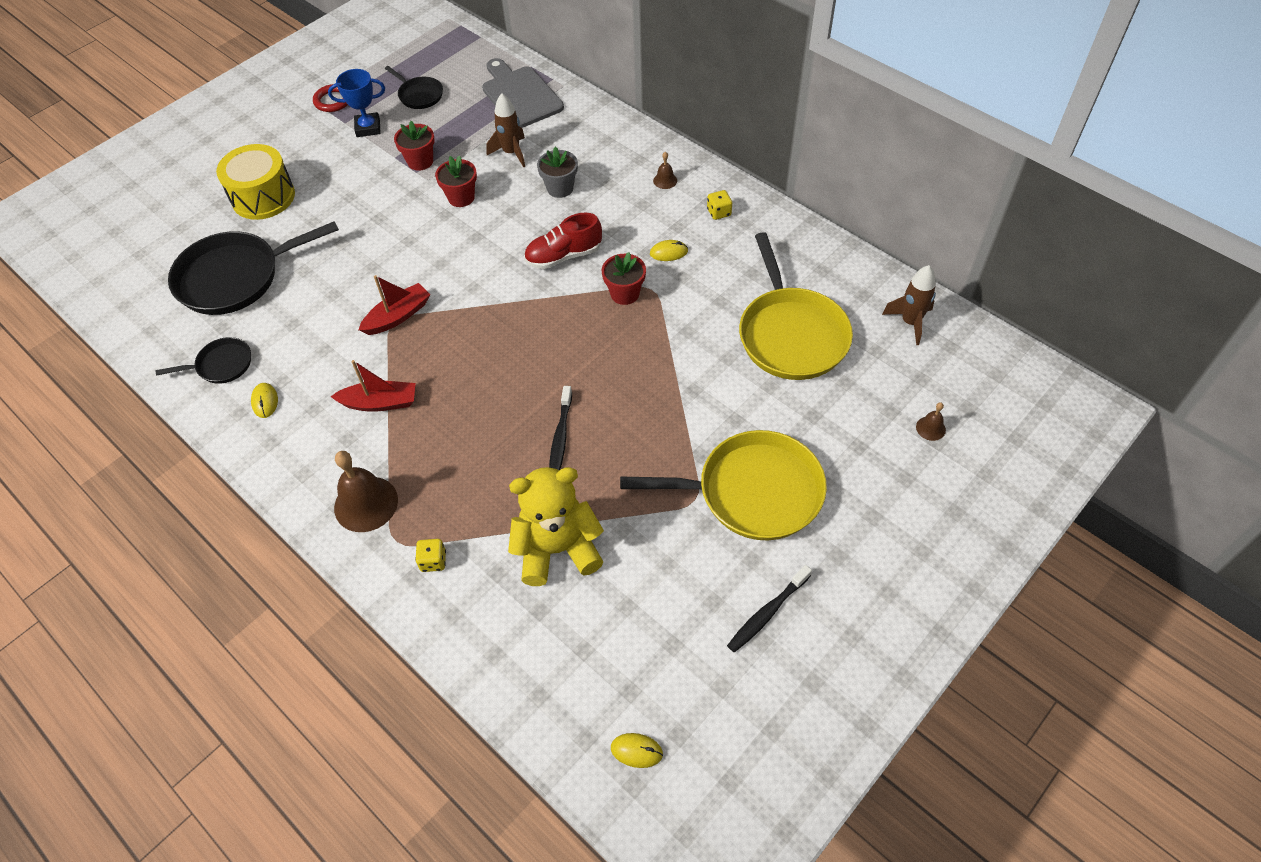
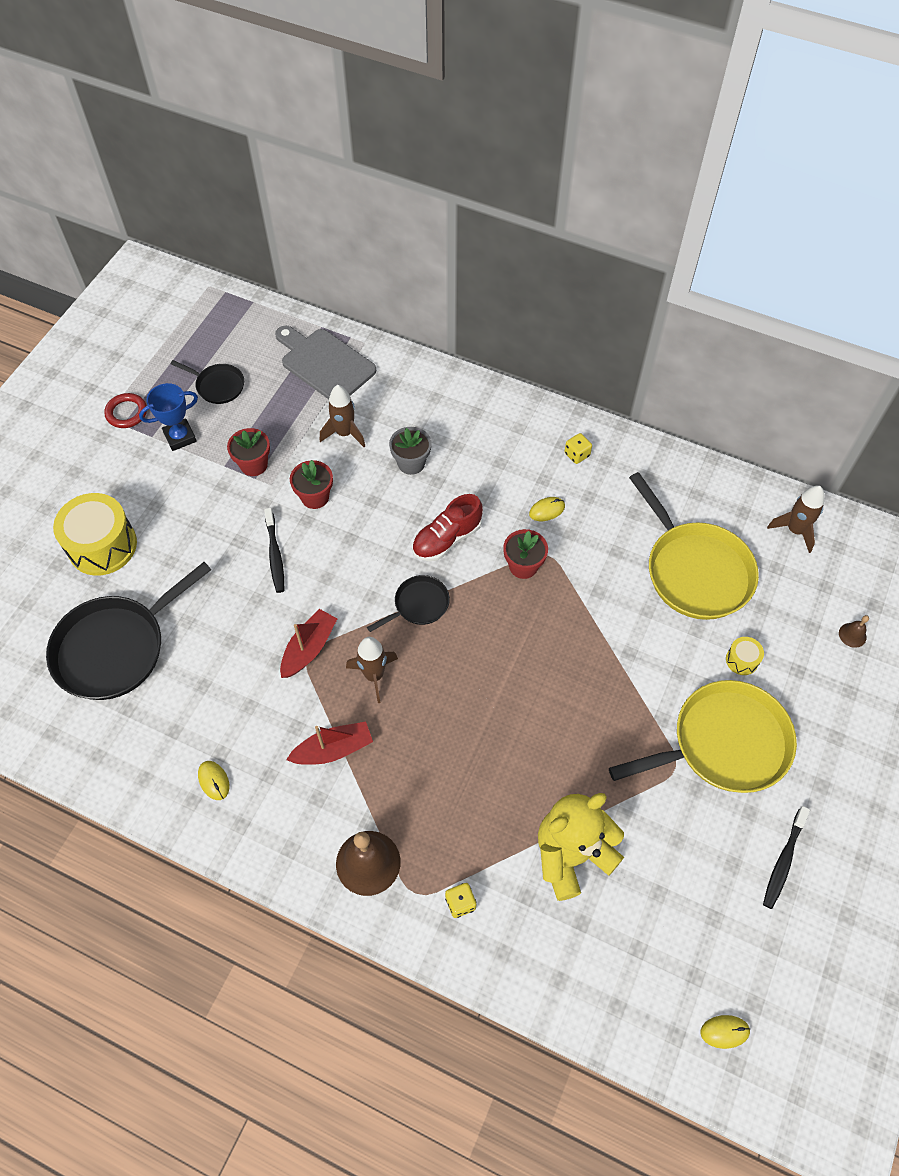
camera: 20 degrees left, 5 degrees up
black pan [156,337,251,384] -> black pan moved to [367,575,450,632]
black toothbrush [549,386,572,471] -> black toothbrush moved to [264,508,284,593]
brown bell [653,152,677,189] -> none
none -> brown rocket [346,637,398,703]
none -> yellow drum [726,637,764,675]

